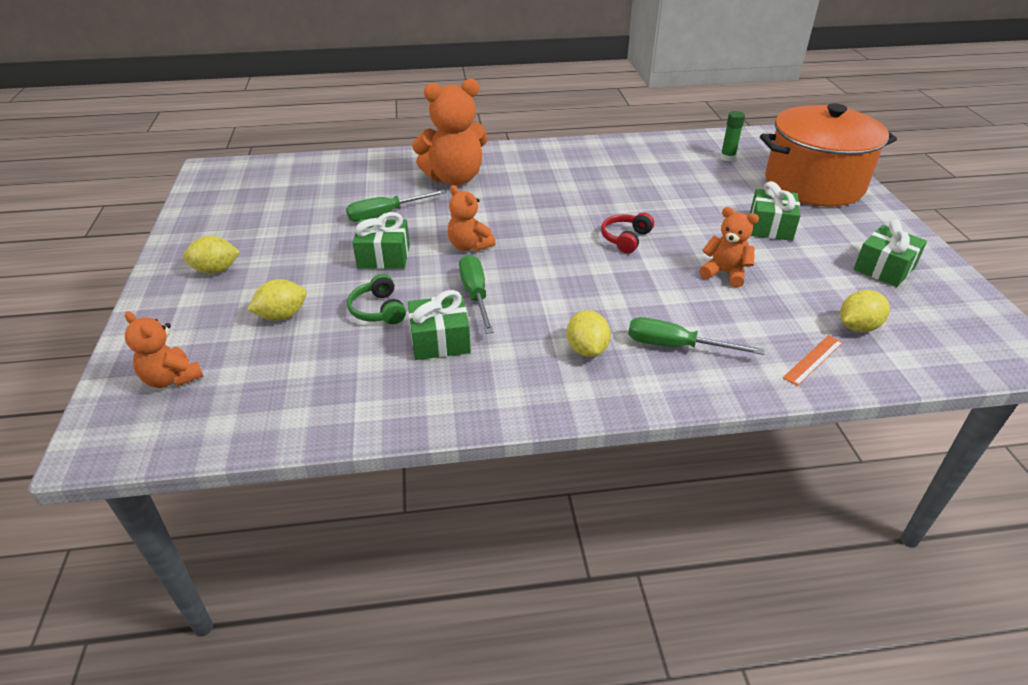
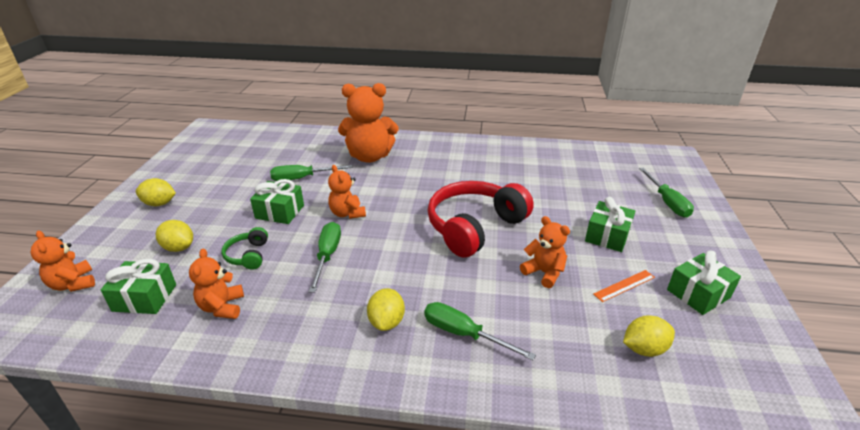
camera: 15 degrees right, 5 degrees down
yellow lemon [247,279,307,321] -> yellow lemon turned 45 degrees clockwise [156,220,193,252]
green gift [408,290,471,360] -> green gift moved to [101,259,176,314]
red headphones [601,213,654,253] -> red headphones [428,181,534,258], size x2.20
green glue stick [720,111,745,162] -> none
orange pot [760,103,897,207] -> green screwdriver [639,168,694,218]
orange ruler [783,335,843,386] -> orange ruler moved to [593,270,655,302]
none -> orange teddy bear [189,248,244,319]

